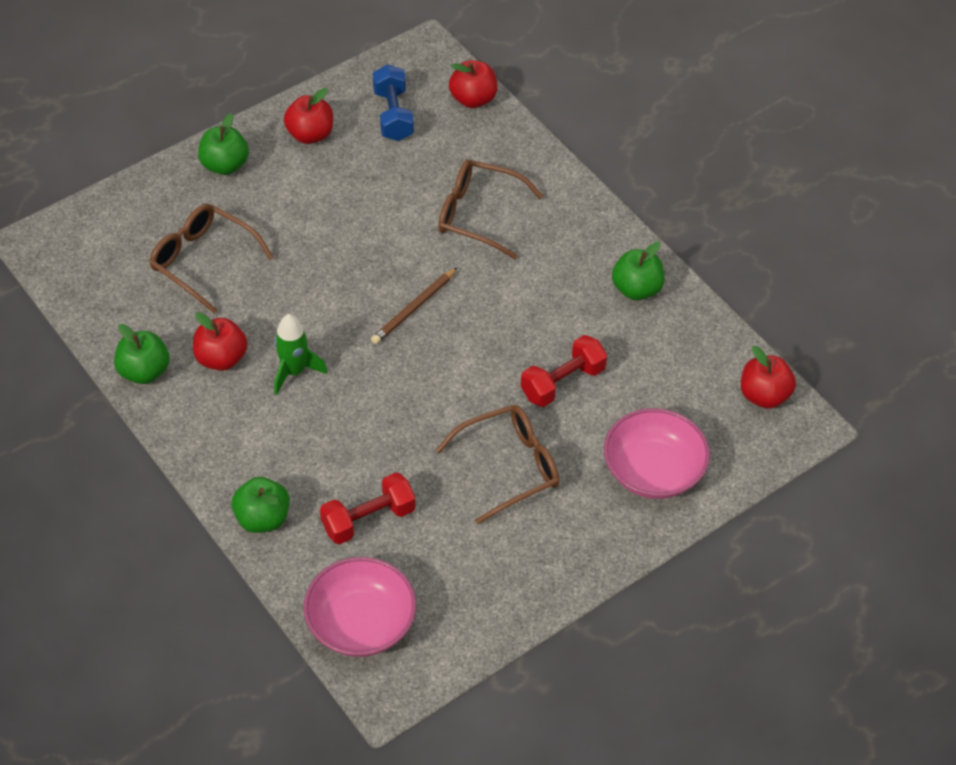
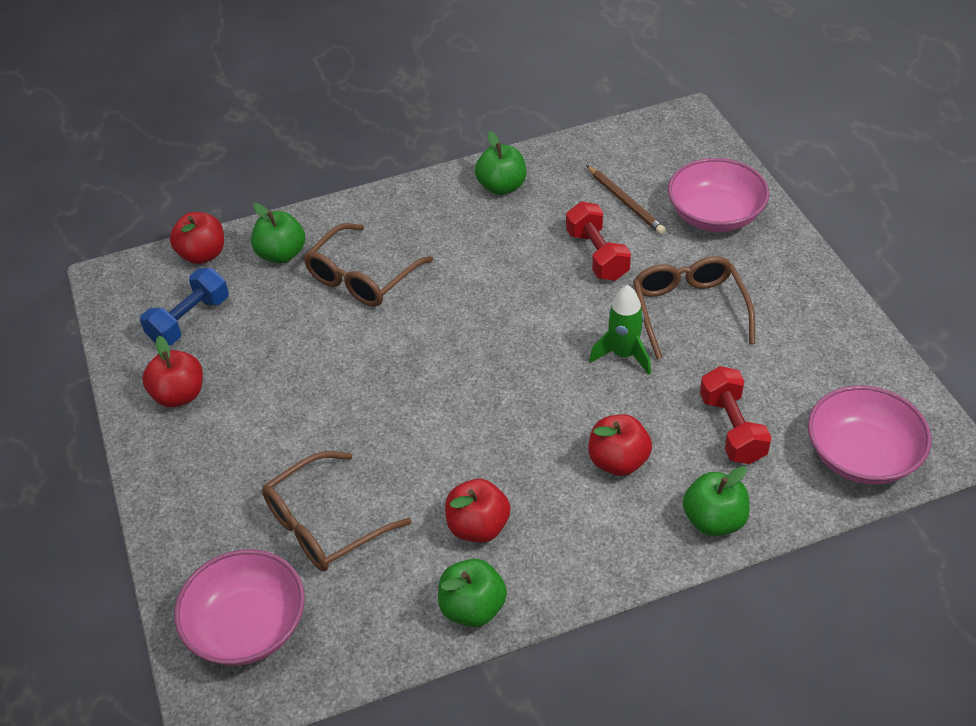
camera: 70 degrees left, 5 degrees down
green apple [198,113,249,175] -> green apple moved to [251,203,305,263]
green rocket [274,314,328,395] -> green rocket moved to [589,285,651,375]
brown pencil [371,267,458,344] -> brown pencil moved to [586,165,666,234]
blue dumbbell [373,64,414,141] -> blue dumbbell turned 60 degrees counterclockwise [140,268,229,346]
red apple [741,346,796,409] -> red apple moved to [589,414,652,476]
none -> pink bowl [174,549,305,665]

